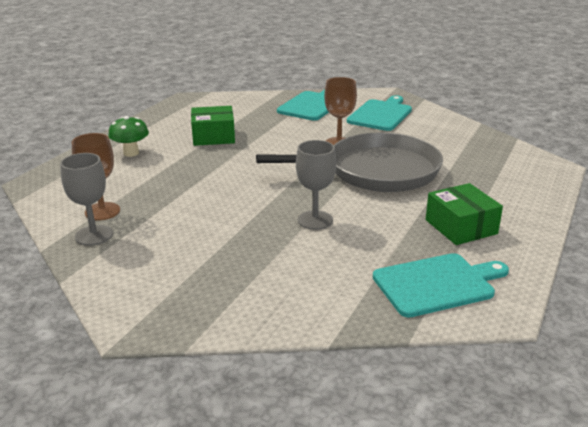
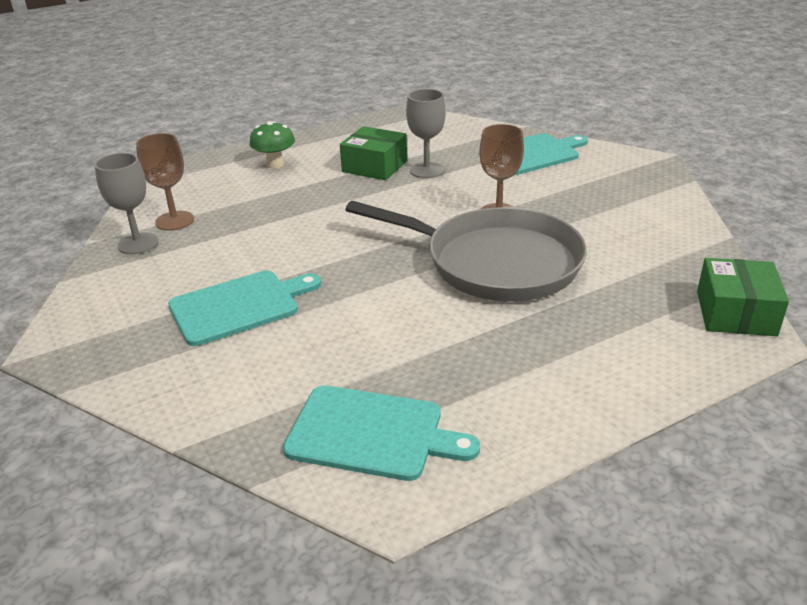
camera: 35 degrees right, 5 degrees up
grey goblet [296,140,336,230] -> grey goblet moved to [406,89,446,178]
turquoise cutting board [347,95,412,131] -> turquoise cutting board moved to [168,271,321,346]
green box [426,183,503,245] -> green box moved to [697,258,789,336]

